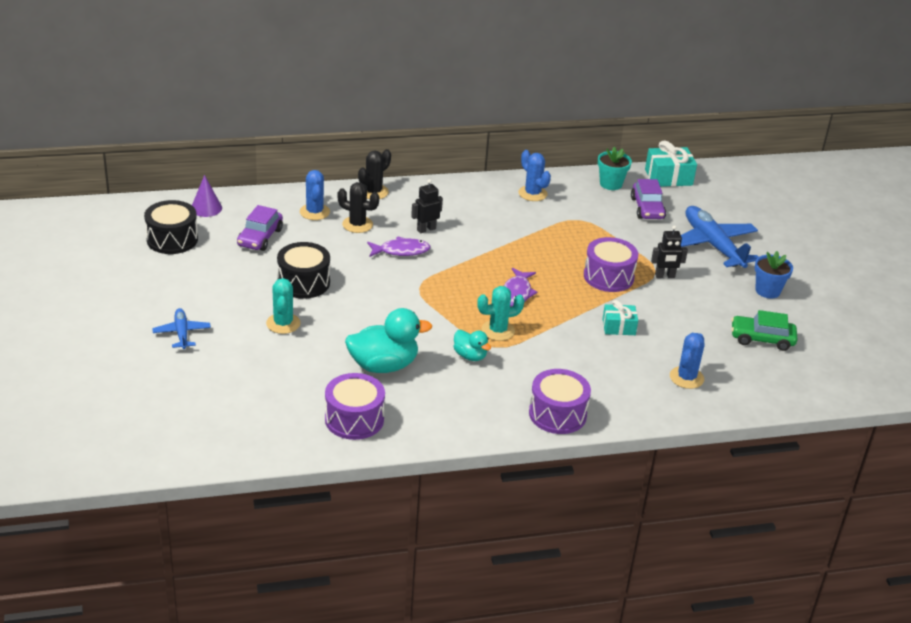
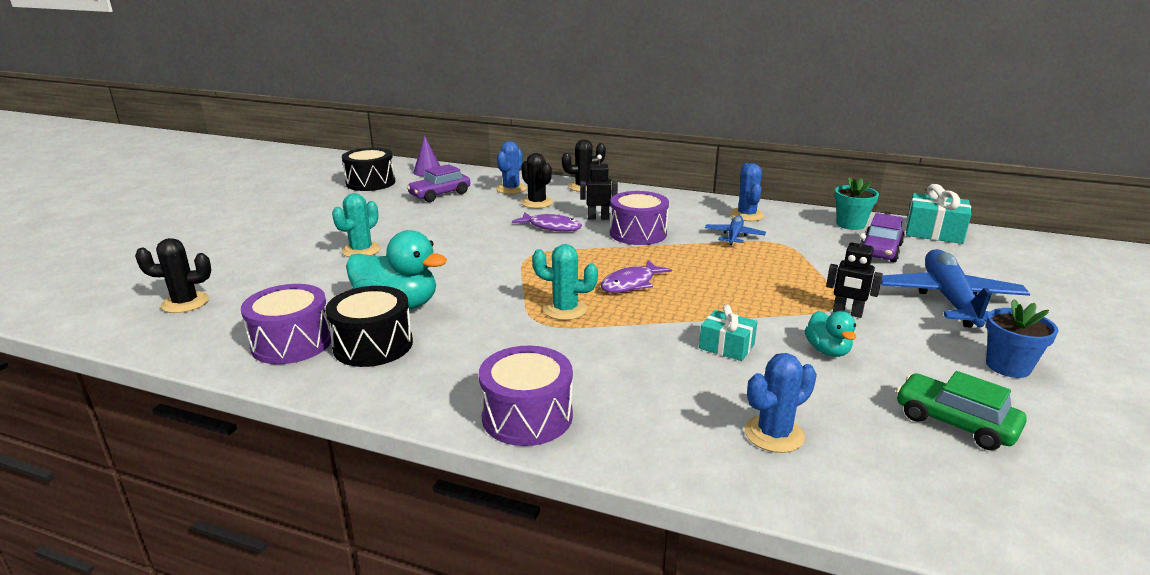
camera: 35 degrees right, 10 degrees down
blue plane [152,308,211,349] -> blue plane moved to [705,216,766,245]
black drum [277,242,330,299] -> black drum moved to [325,286,413,367]
turquoise duck [454,330,491,361] -> turquoise duck moved to [805,311,856,357]
purple drum [584,237,638,292] -> purple drum moved to [610,191,669,245]
none -> black cactus [135,238,211,313]

